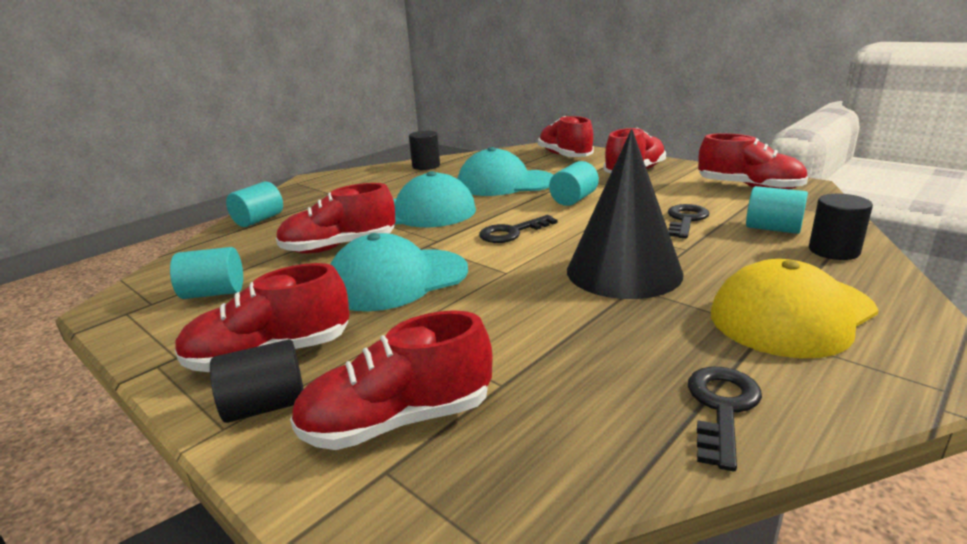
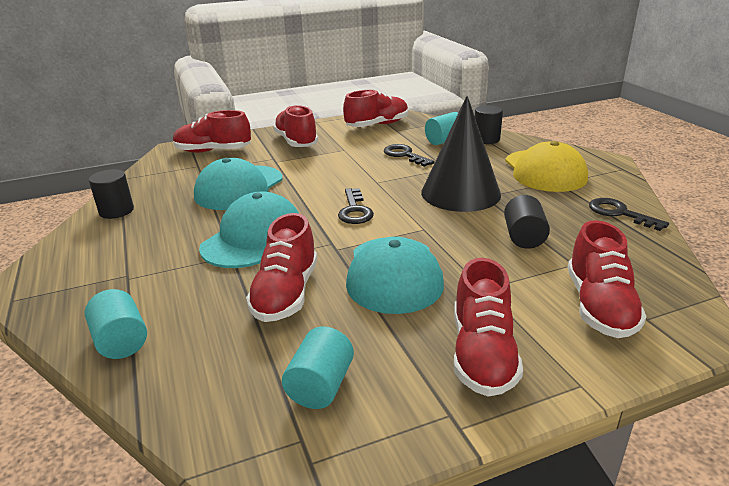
camera: 65 degrees left, 5 degrees up
black cylinder [210,339,304,423] -> black cylinder moved to [504,195,550,249]
turquoise cylinder [549,161,599,206] -> none

